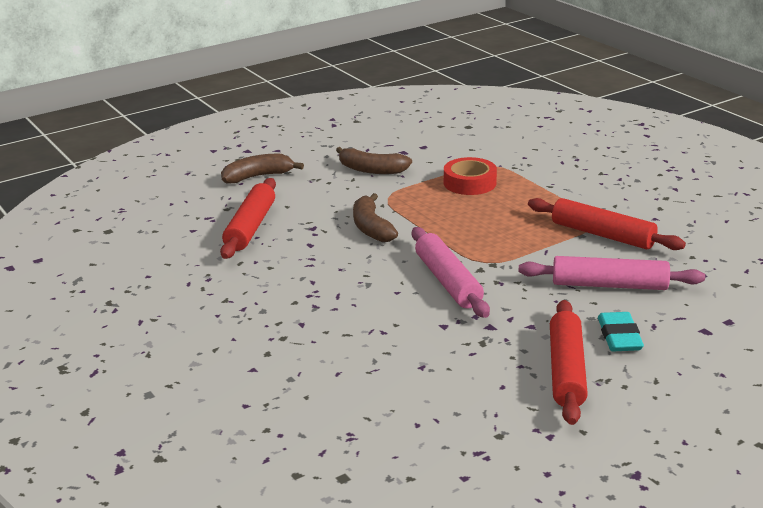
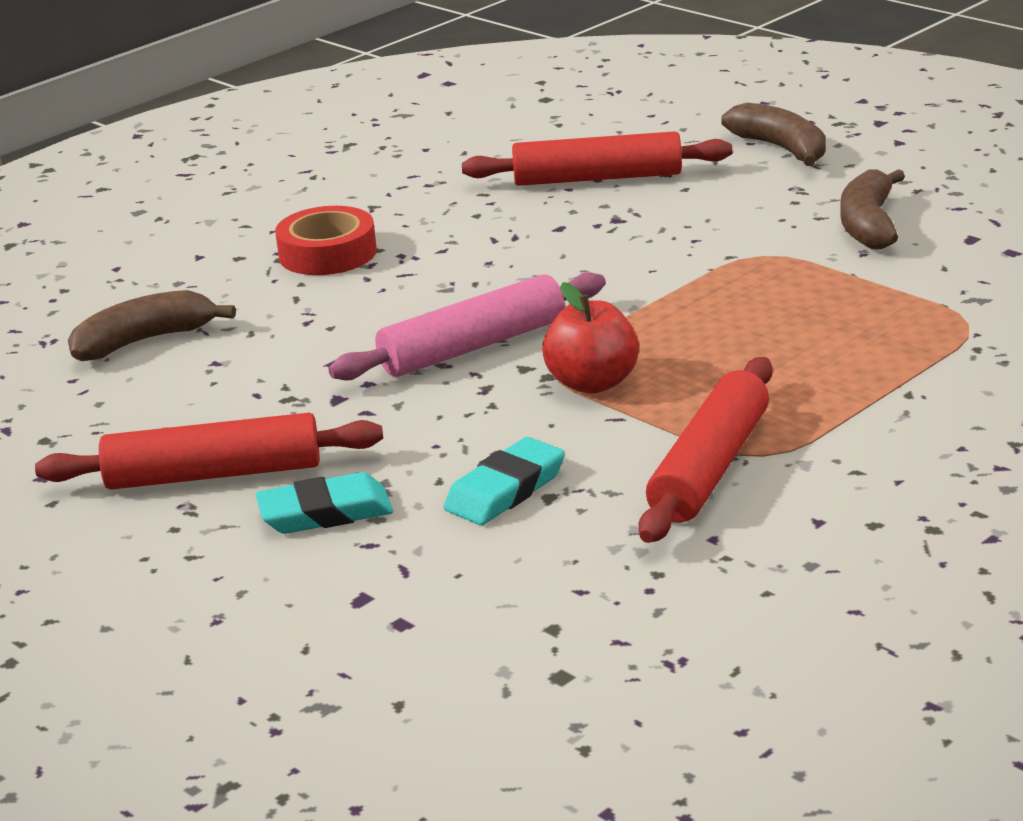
camera: 80 degrees right, 0 degrees up
brown banana [353,193,398,242] -> brown banana moved to [68,290,236,361]
red tape [444,157,497,195] -> red tape moved to [275,206,377,275]
pink rolling pin [518,256,705,290] -> turquoise eraser [444,437,565,525]
none -> red apple [542,282,639,394]

